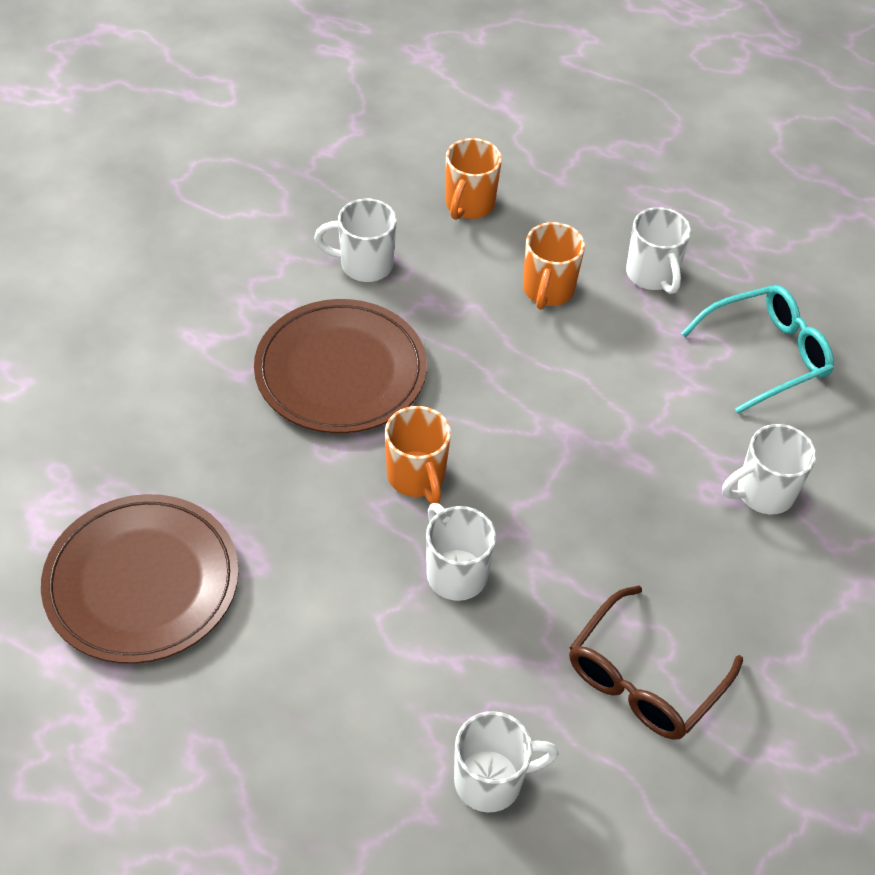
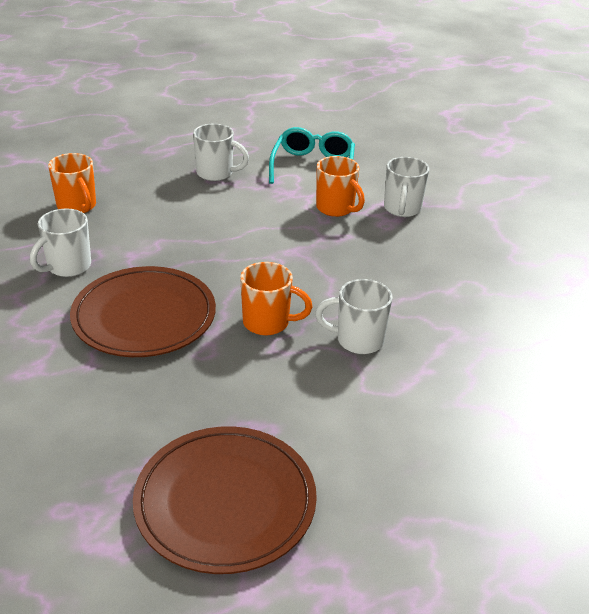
camera: 55 degrees left, 15 degrees down
white mug [454,711,559,813] -> none
orange mug [523,222,585,310] -> orange mug moved to [316,156,365,217]
brown glasses [569,586,743,740] -> none

